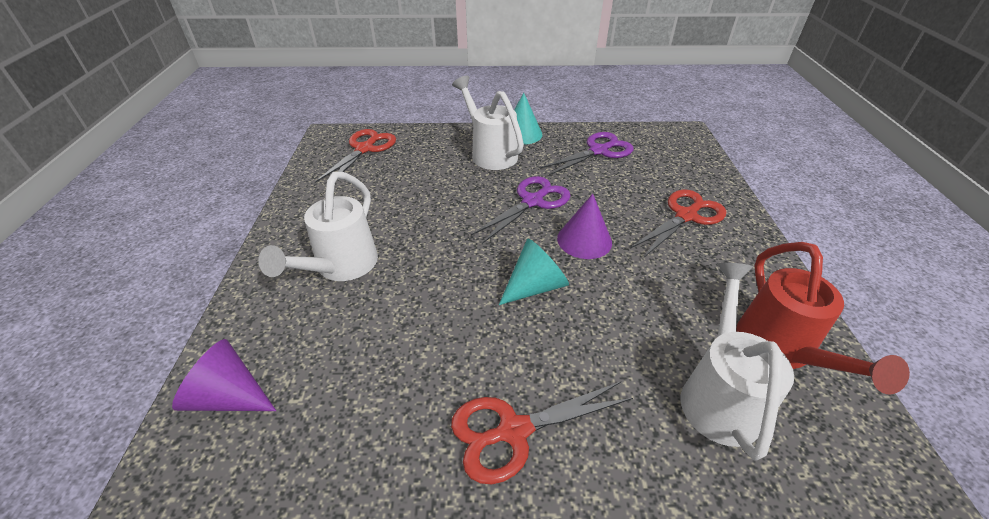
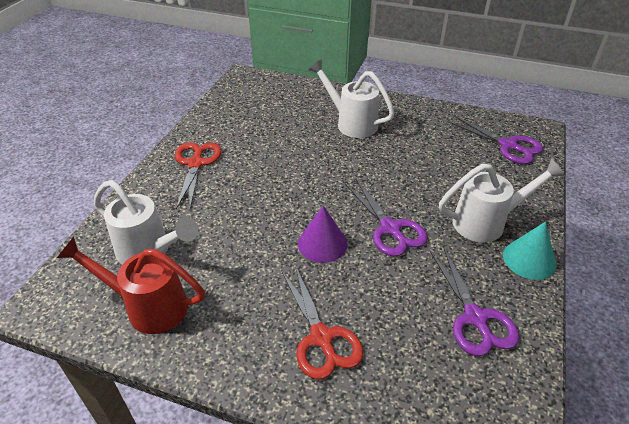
camera: 110 degrees right, 0 degrees up
purple cone [172,339,276,411] -> none
red scissors [315,129,396,183] -> purple scissors [448,116,543,164]
turquoise cone [499,239,569,305] -> none

